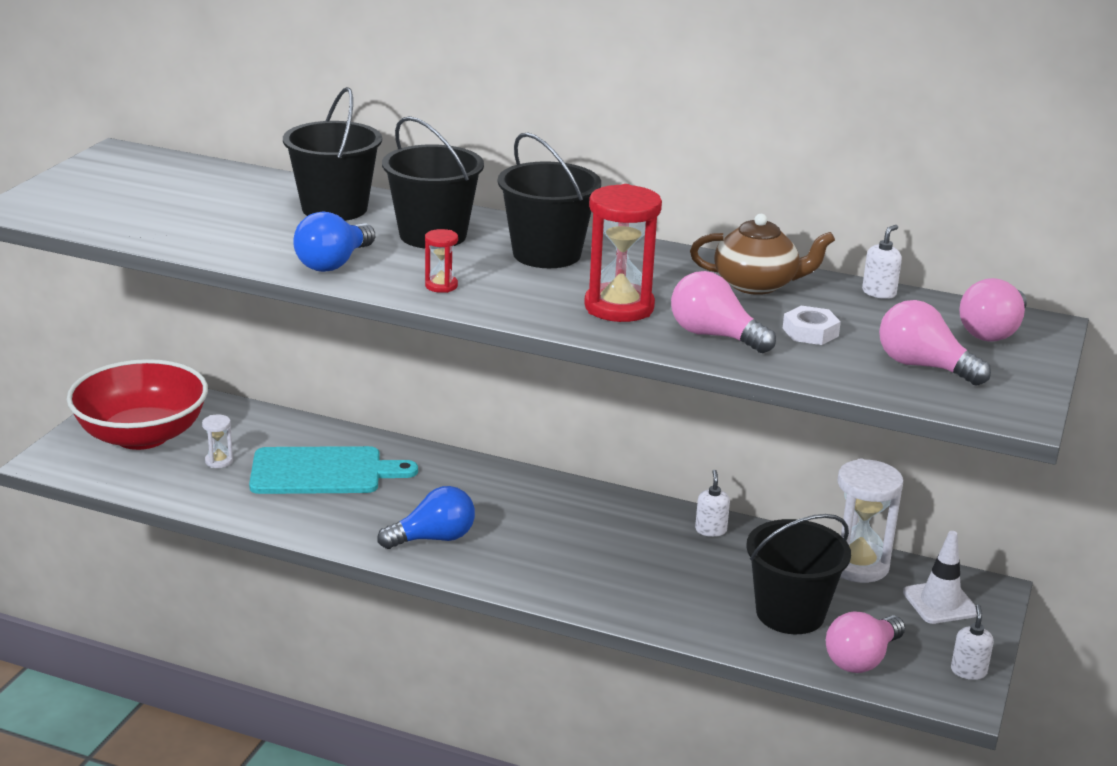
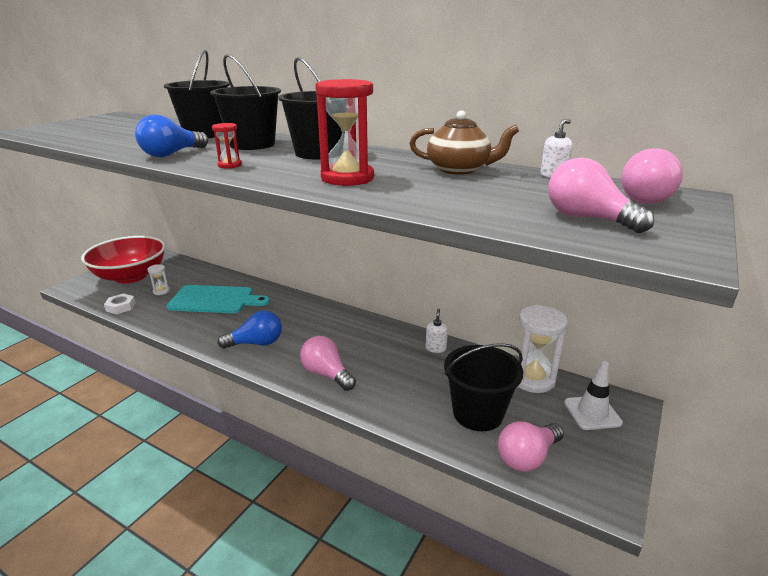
camera: 10 degrees right, 0 degrees up
pink light bulb [671,271,776,353] -> pink light bulb moved to [300,336,356,391]
white nut [782,306,841,345] -> white nut moved to [104,293,135,314]
white soap dispenser [951,605,994,680] -> none

